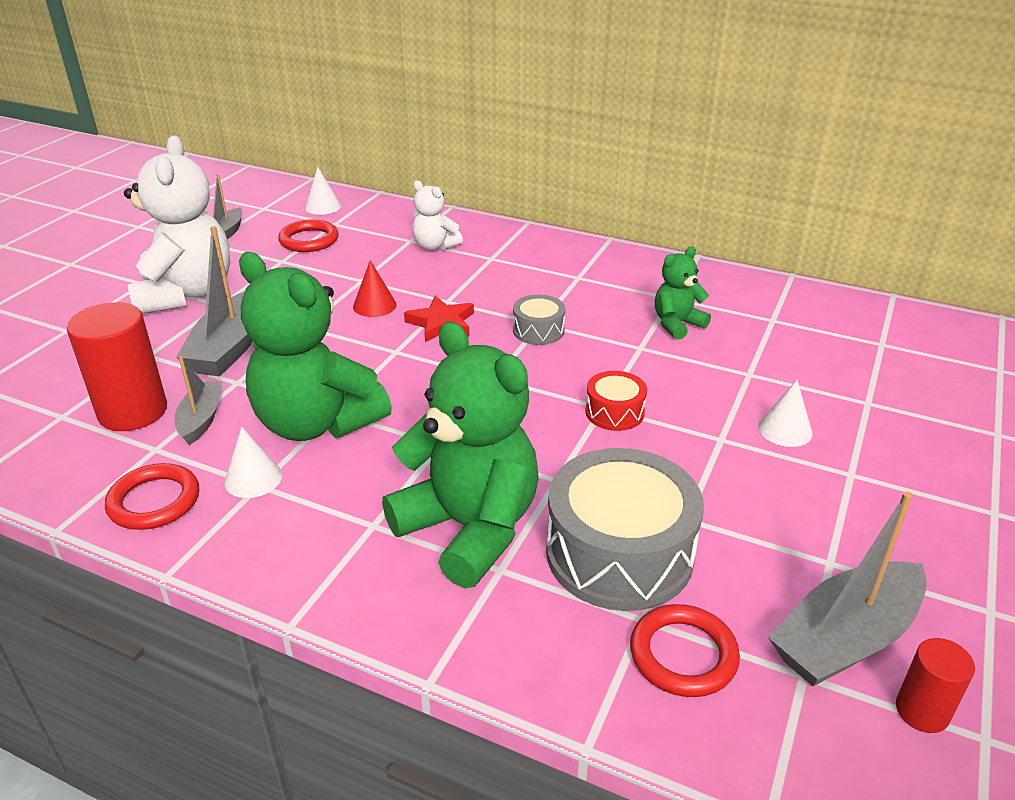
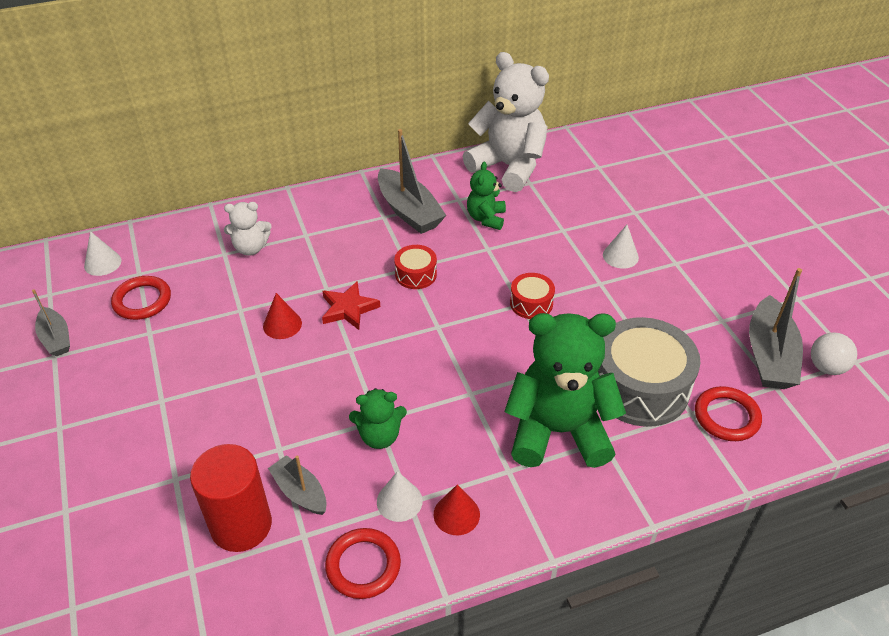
camera: 45 degrees left, 10 degrees up
white teddy bear [124,136,230,314] -> white teddy bear moved to [463,52,549,192]
grey boat [176,226,252,376] -> grey boat moved to [378,129,446,234]
green teddy bear [239,252,392,441] -> green teddy bear [349,388,407,449], size x0.50
grey drum [513,295,566,345] -> red drum [394,245,437,289]
red cylinder [896,638,975,733] -> white ball [811,332,857,375]
none -> red cone [434,484,480,535]

